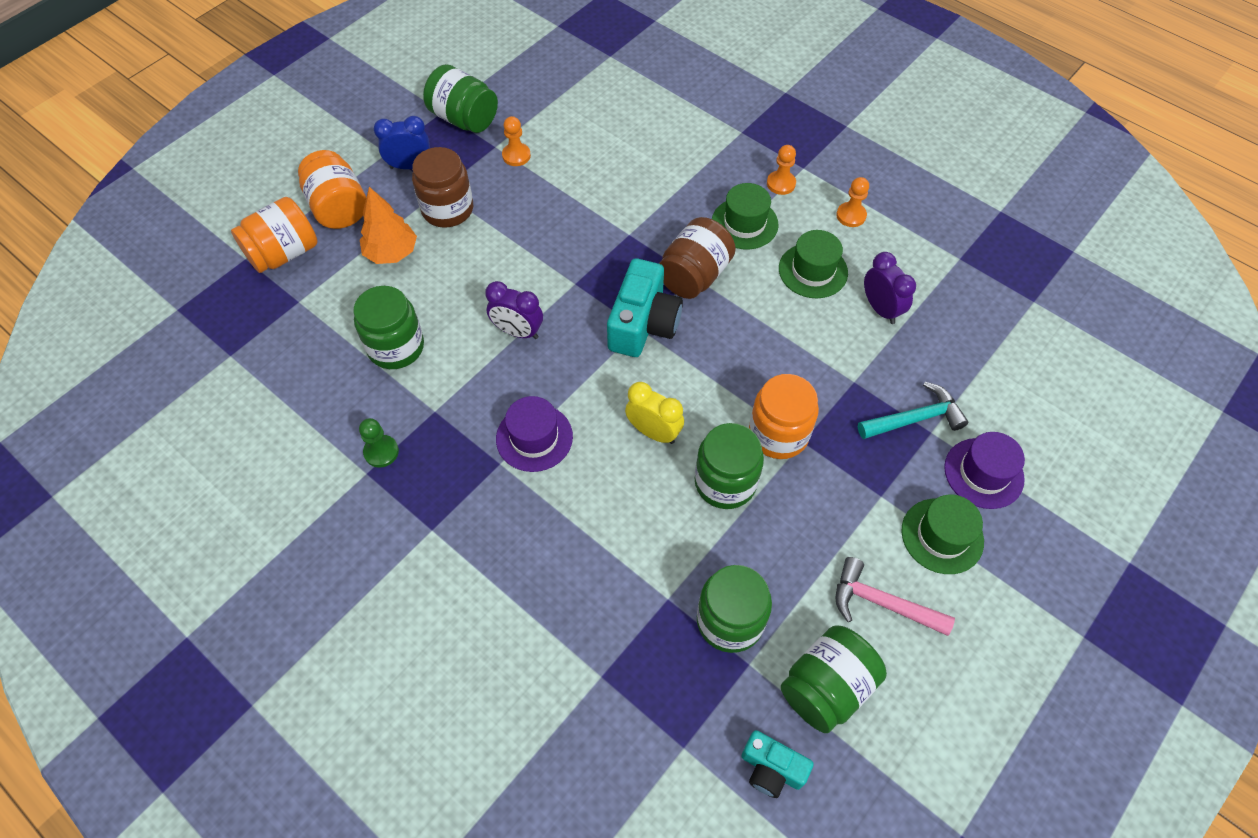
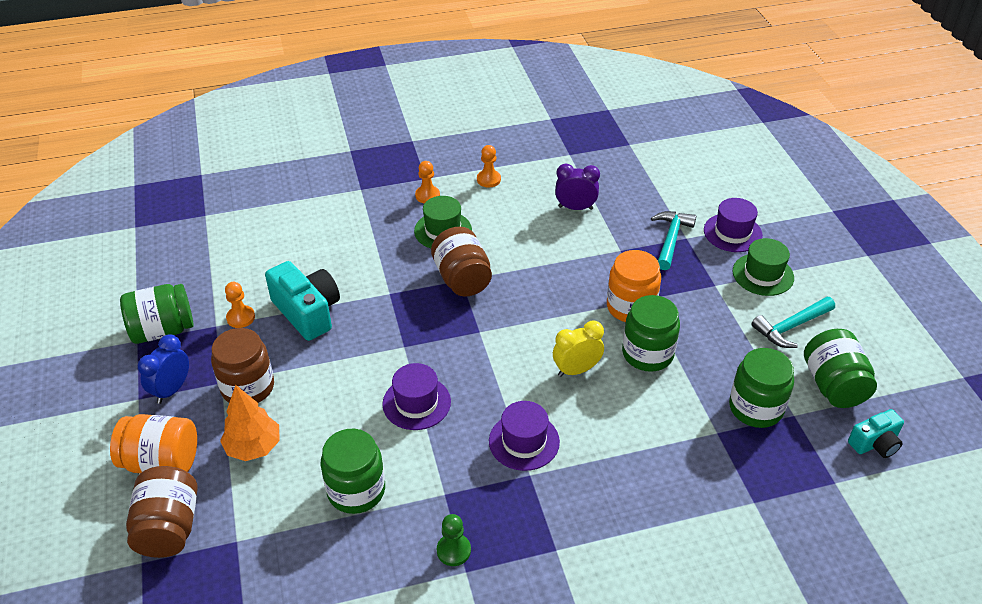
camera: 55 degrees left, 15 degrees down
orange jar [231,197,318,273] -> brown jar [126,466,198,558]
purple clock [485,281,543,339] -> purple hat [382,363,451,430]
turquoise camera [607,258,683,357] -> turquoise camera moved to [265,261,340,341]
green hat [779,230,848,298] -> none
pink hammer [836,557,955,636] -> turquoise hammer [751,297,835,348]

